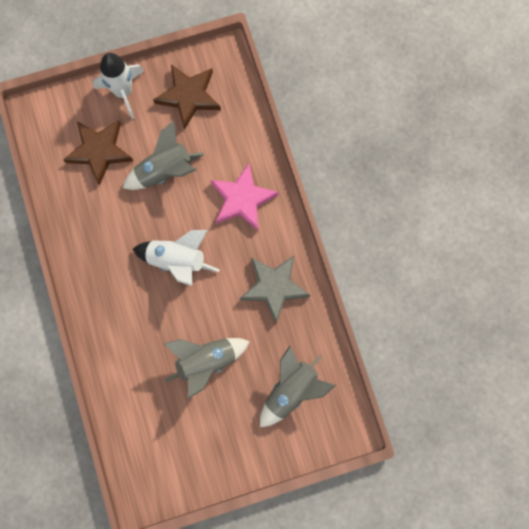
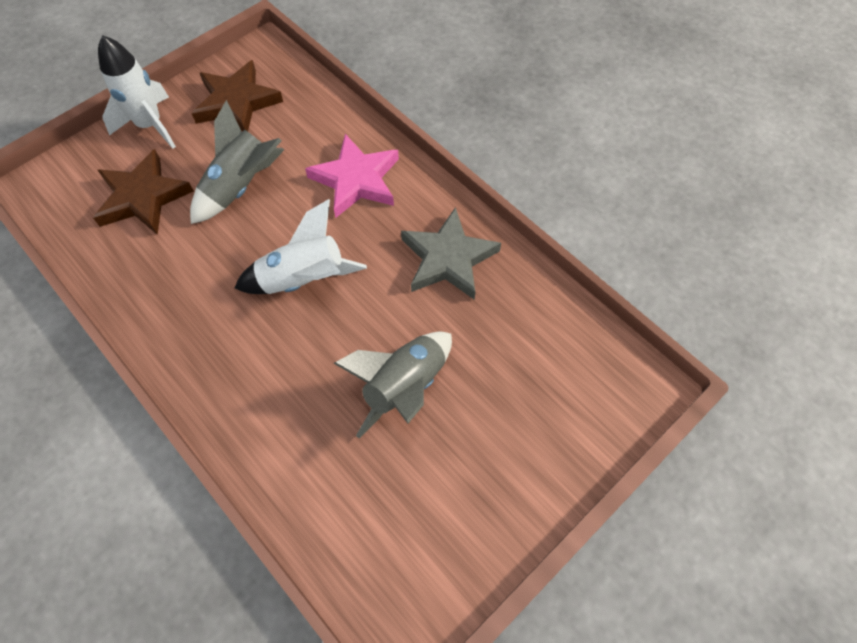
camera: 25 degrees left, 15 degrees down
grey rocket [260,346,336,427] -> none

